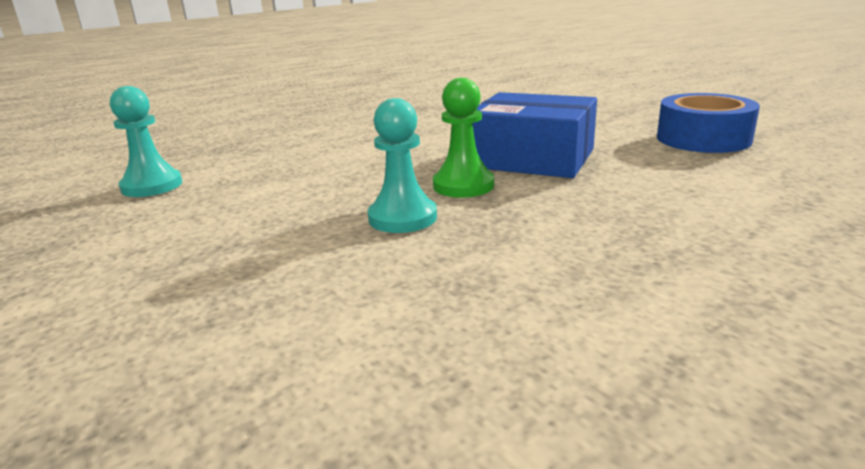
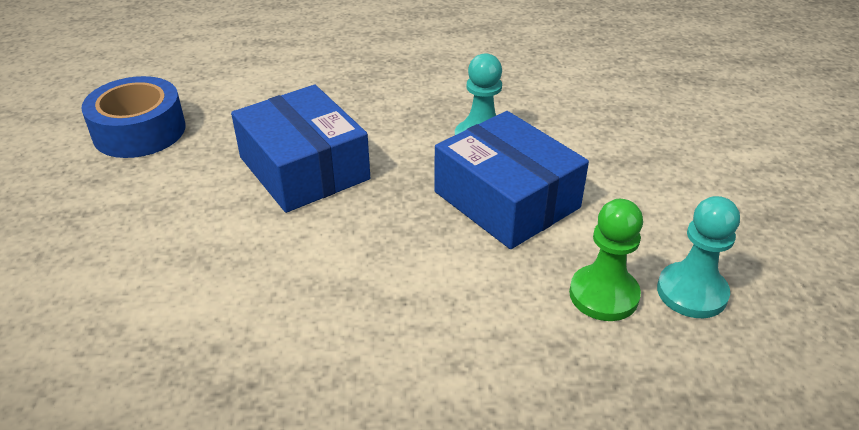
camera: 150 degrees left, 15 degrees up
green pawn [433,78,494,198] -> green pawn moved to [569,199,643,321]
none -> blue box [434,111,589,249]

